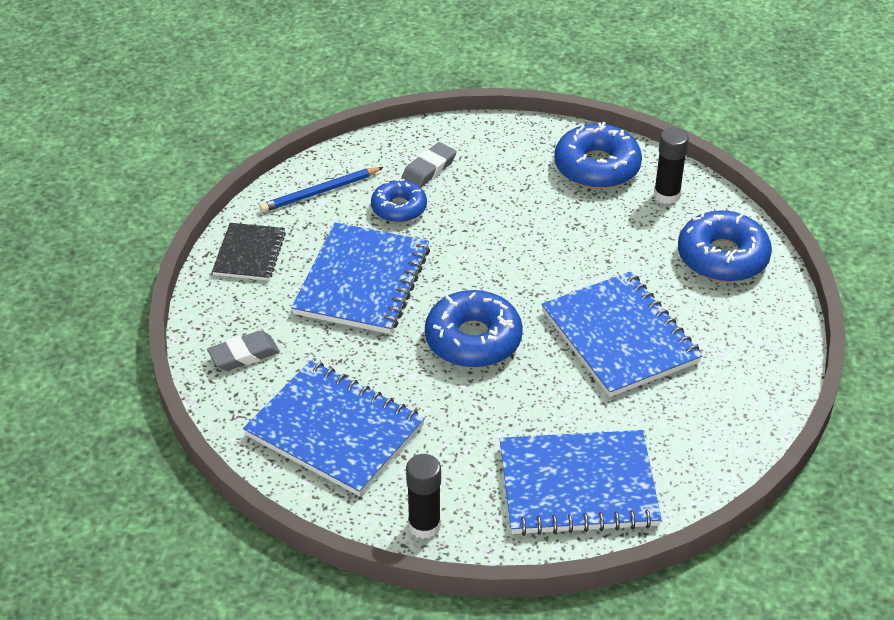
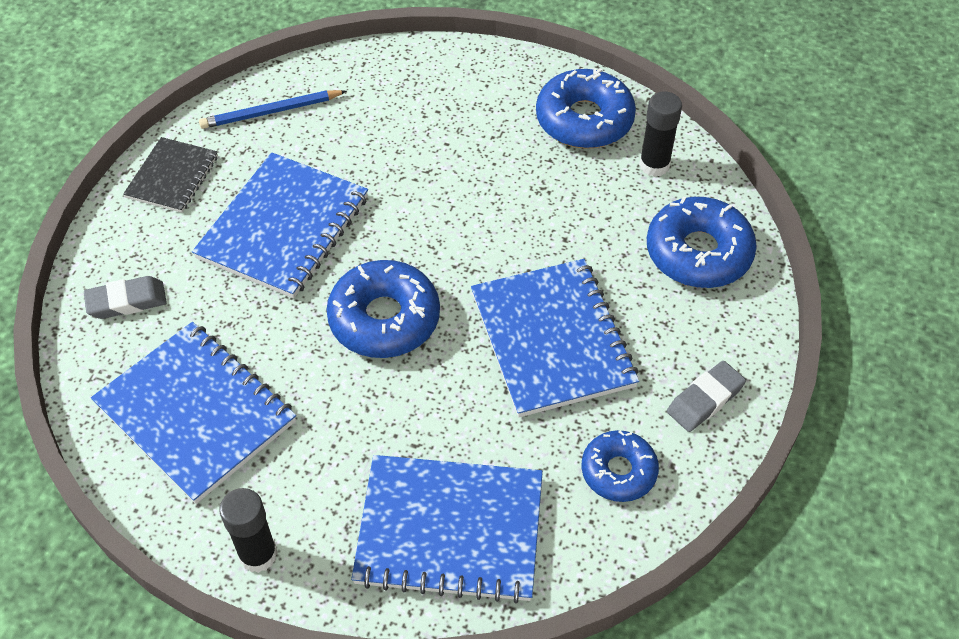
camera: 10 degrees right, 10 degrees up
blue donut [371,179,427,223] -> blue donut moved to [581,430,659,502]
grey eraser [401,142,457,187] -> grey eraser moved to [667,361,746,432]

